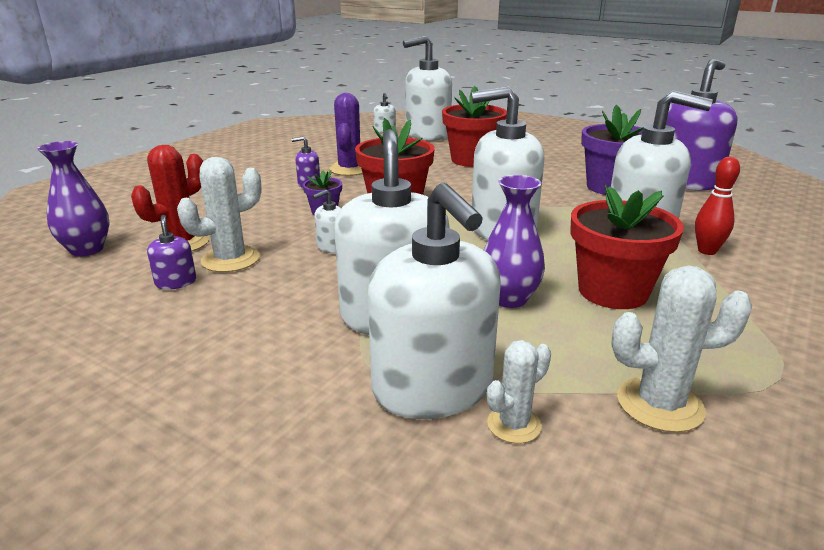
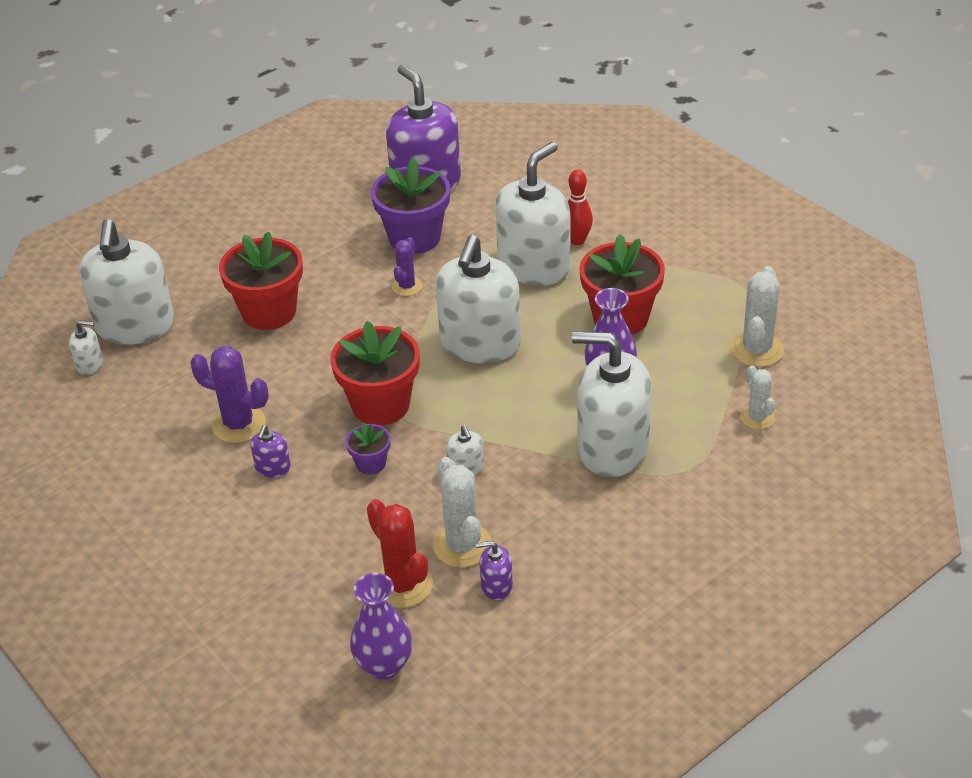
camera: 70 degrees left, 15 degrees up
white soap dispenser [368,183,501,419] -> none
none -> purple cactus [392,237,423,296]

